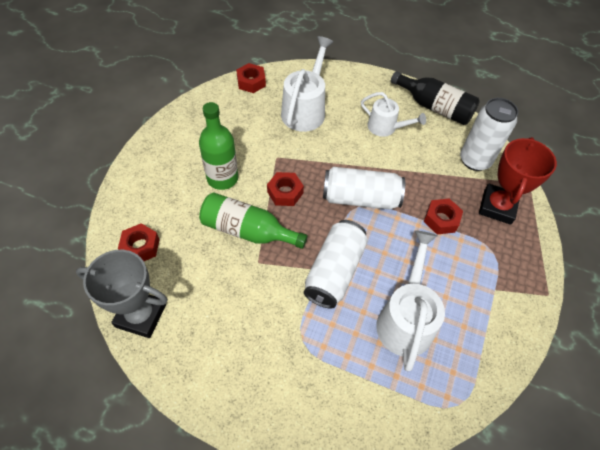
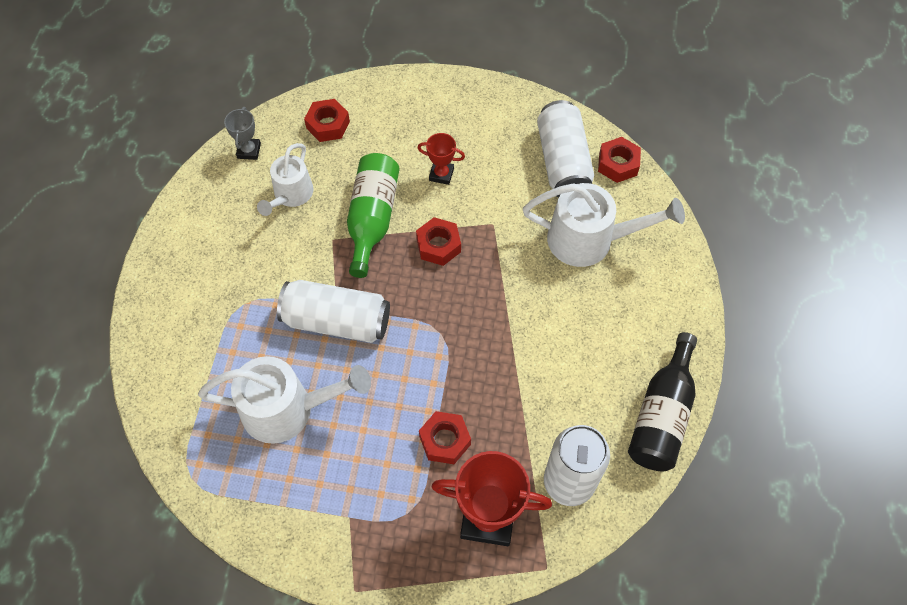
camera: 80 degrees right, 5 degrees up
grey trophy [76,250,168,338] -> grey trophy [224,107,261,160], size x0.51
green bottle [199,102,238,190] -> red trophy [418,133,465,185]
white can [323,167,405,210] -> white can moved to [537,100,594,198]
white watering can [361,92,426,137] -> white watering can moved to [257,143,314,216]

